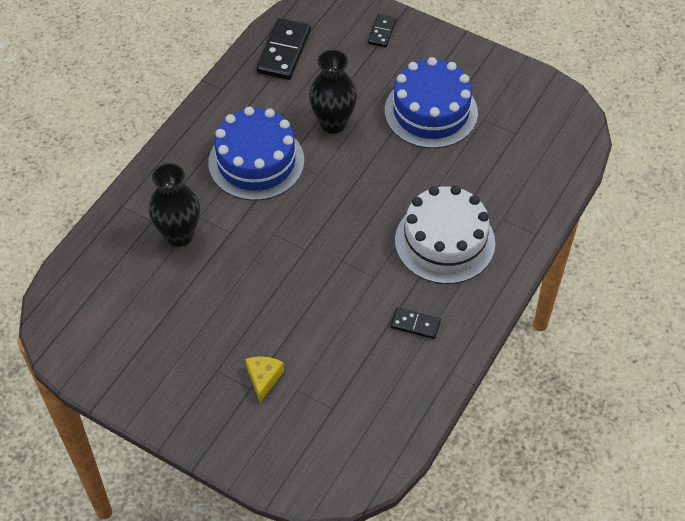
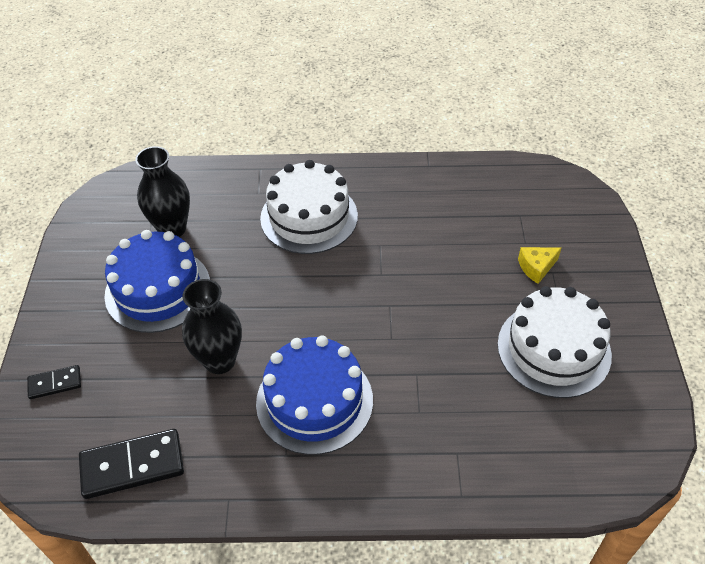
camera: 120 degrees left, 5 degrees down
black vase [149,163,200,247] -> black vase moved to [135,146,190,237]
black domino [391,307,441,339] -> none
none -> white cake [497,286,612,398]

